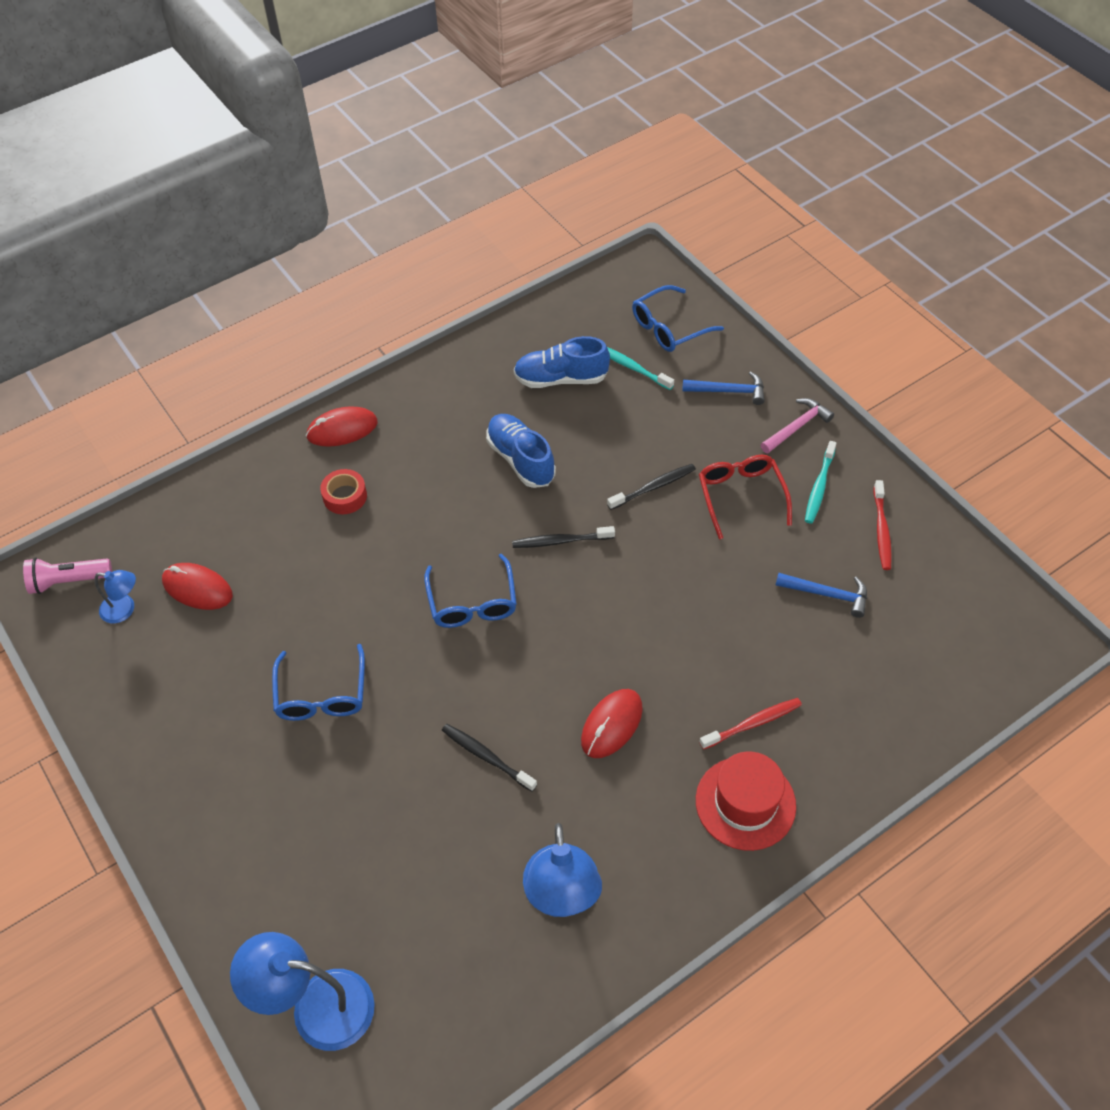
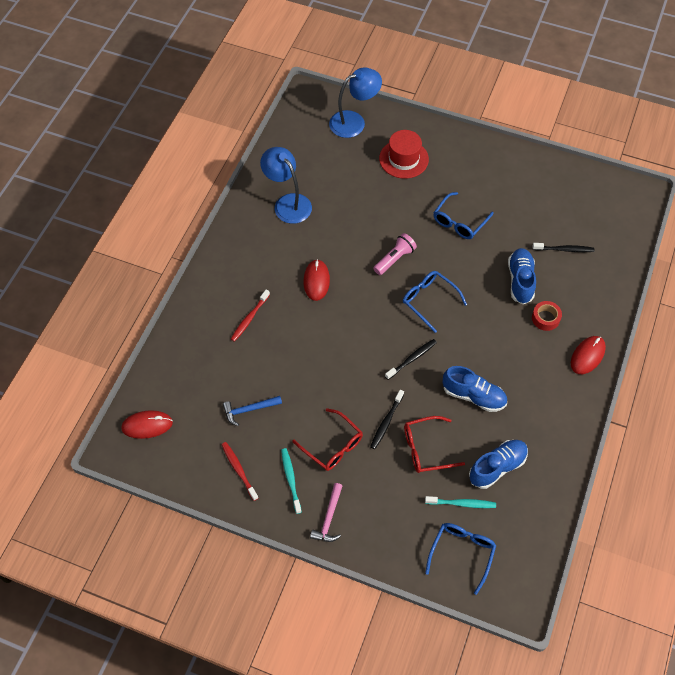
camera: 145 degrees right, 5 degrees up
pink flashlight [23,558,112,594] -> pink flashlight moved to [373,233,417,275]
blue lamp [94,570,136,623] -> none
red mouse [162,563,233,610] -> red mouse moved to [121,410,173,439]
blue glasses [272,644,365,721] -> blue glasses turned 105 degrees counterclockwise [433,192,494,239]
black toothbrush [442,724,537,792] -> black toothbrush moved to [532,243,595,252]
blue hammer [682,371,765,405] -> none
red hat [696,751,796,851] -> red hat moved to [379,130,429,179]
none -> red glasses [404,416,465,473]
none -> blue shoe [508,248,536,304]

